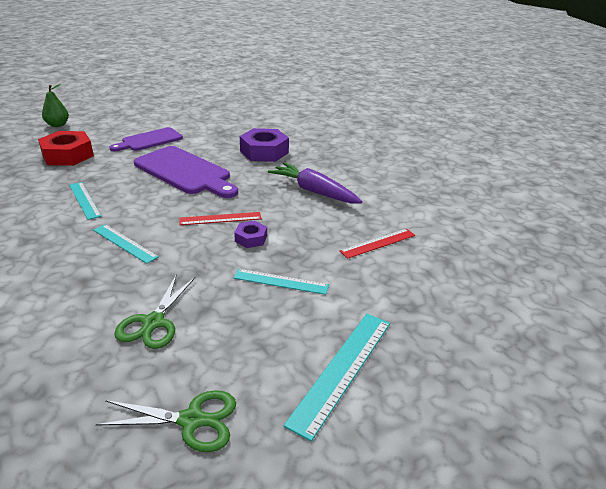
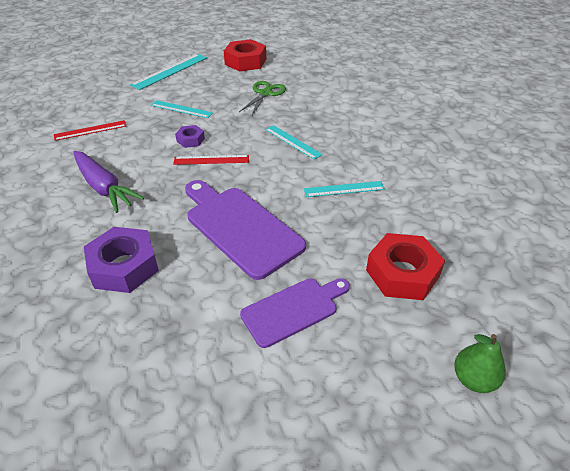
camera: 170 degrees left, 10 degrees up
turquoise ruler [69,182,101,220] -> turquoise ruler turned 75 degrees counterclockwise [304,181,385,197]
green scissors [95,390,236,452] -> red nut [224,39,266,72]

